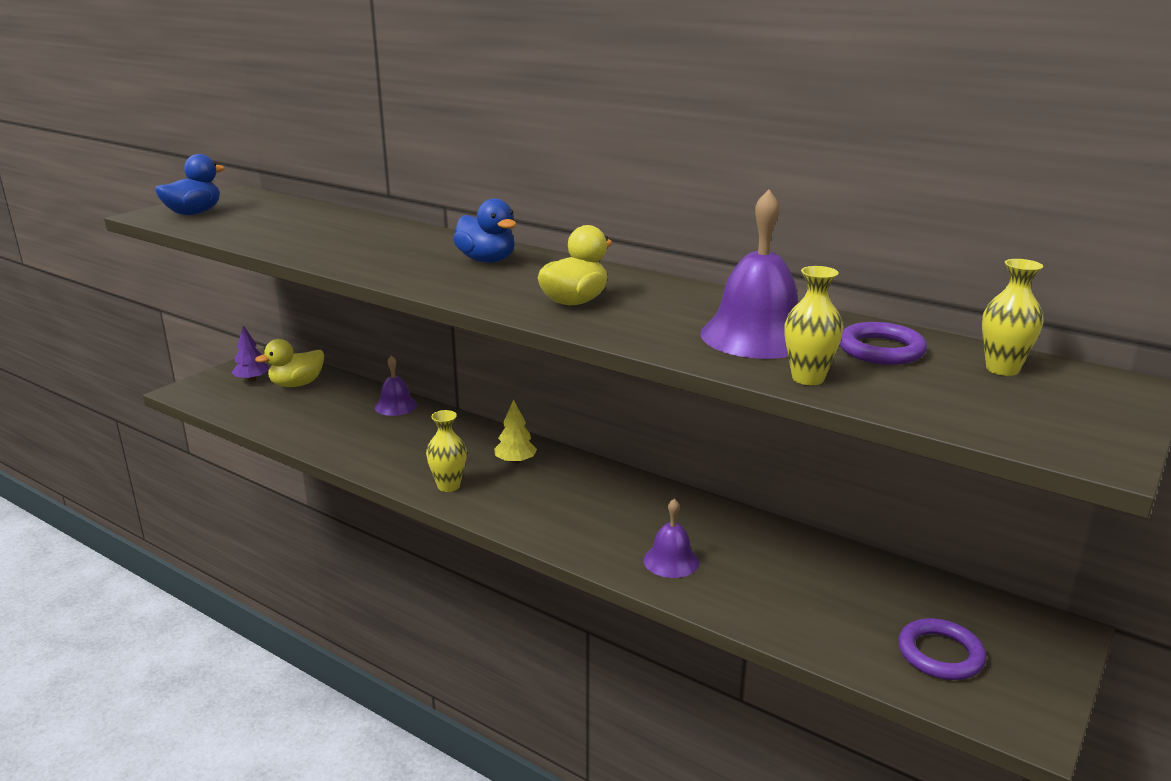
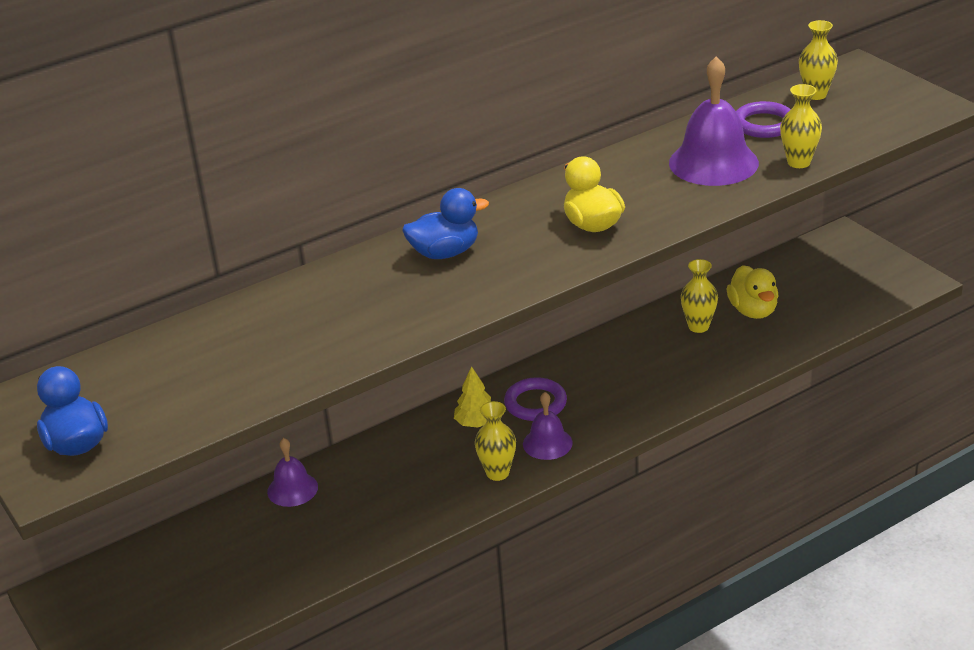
camera: 65 degrees left, 10 degrees up
purple tree [232,325,269,382] -> none
yellow duck [255,339,324,387] -> yellow duck moved to [727,265,779,319]
purple bell [643,498,699,578] -> purple bell moved to [523,392,573,460]
purple ring [898,618,986,680] -> purple ring moved to [504,377,567,421]
none -> yellow vase [681,259,718,333]

